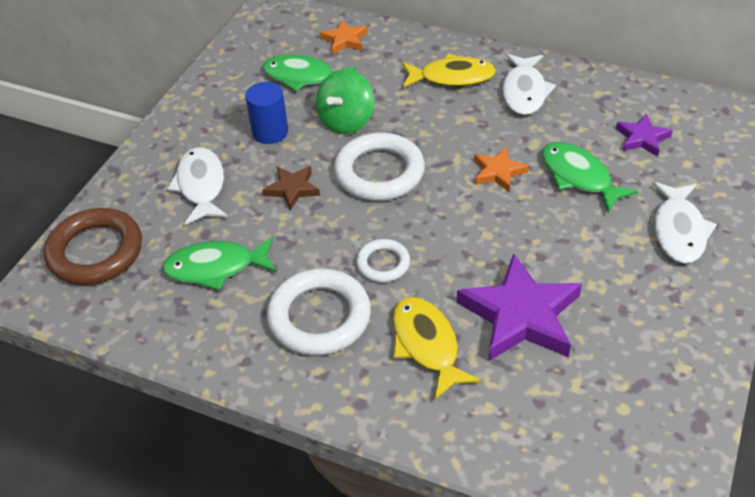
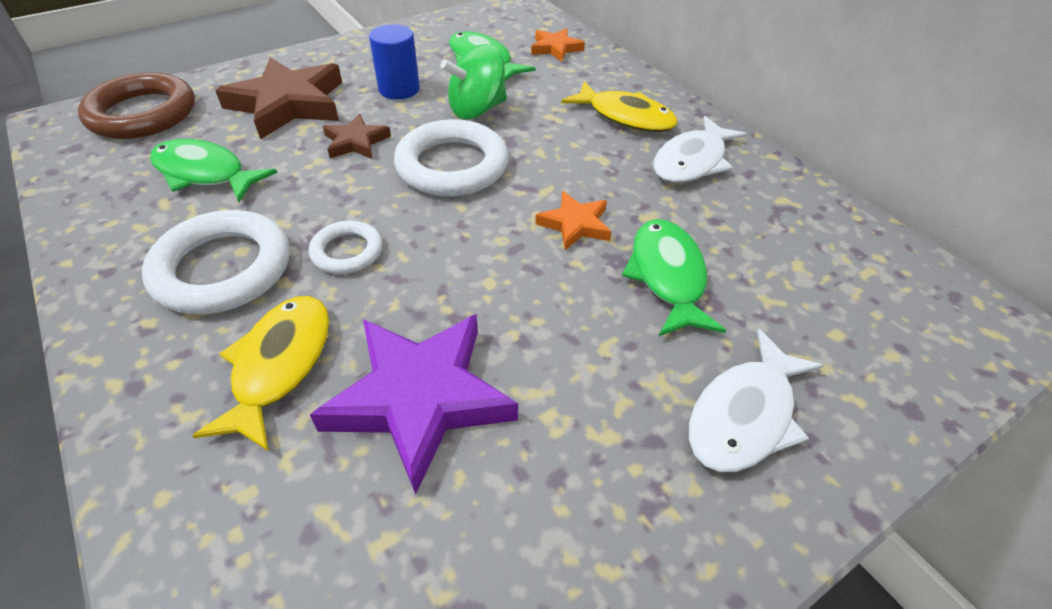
camera: 30 degrees right, 0 degrees up
white fish [167,147,228,225] -> brown star [215,57,342,140]
purple star [616,114,673,157] -> none

